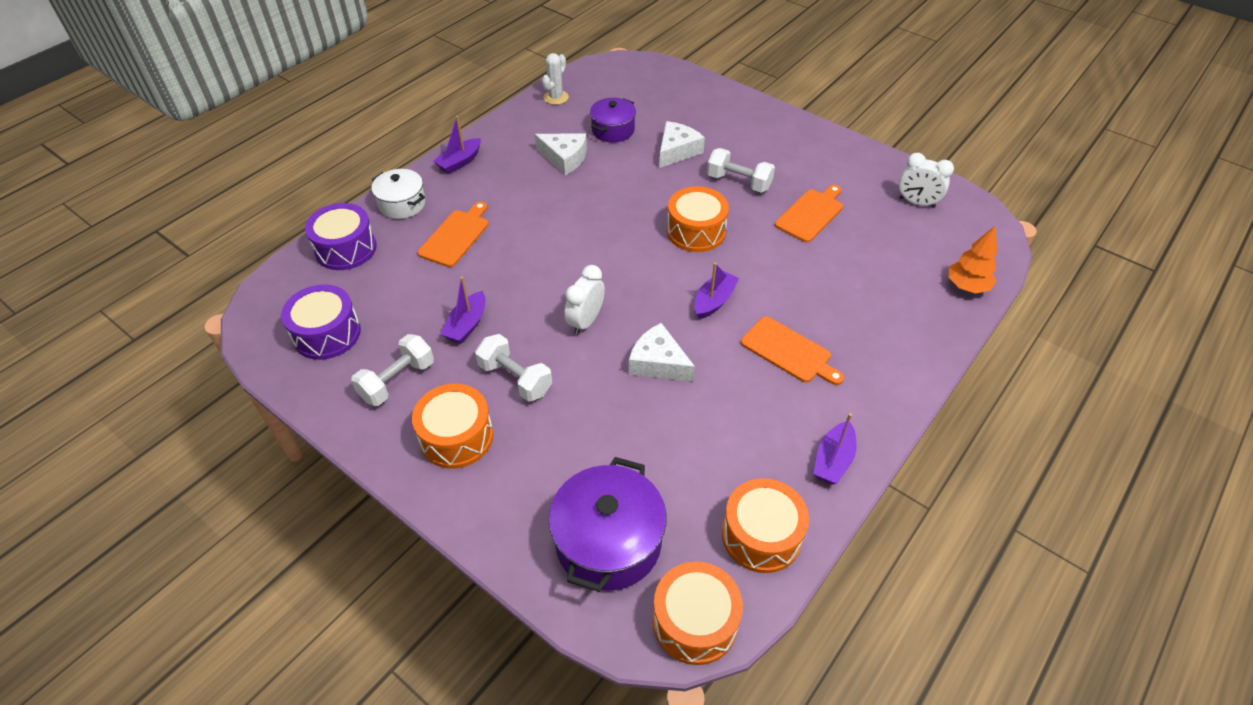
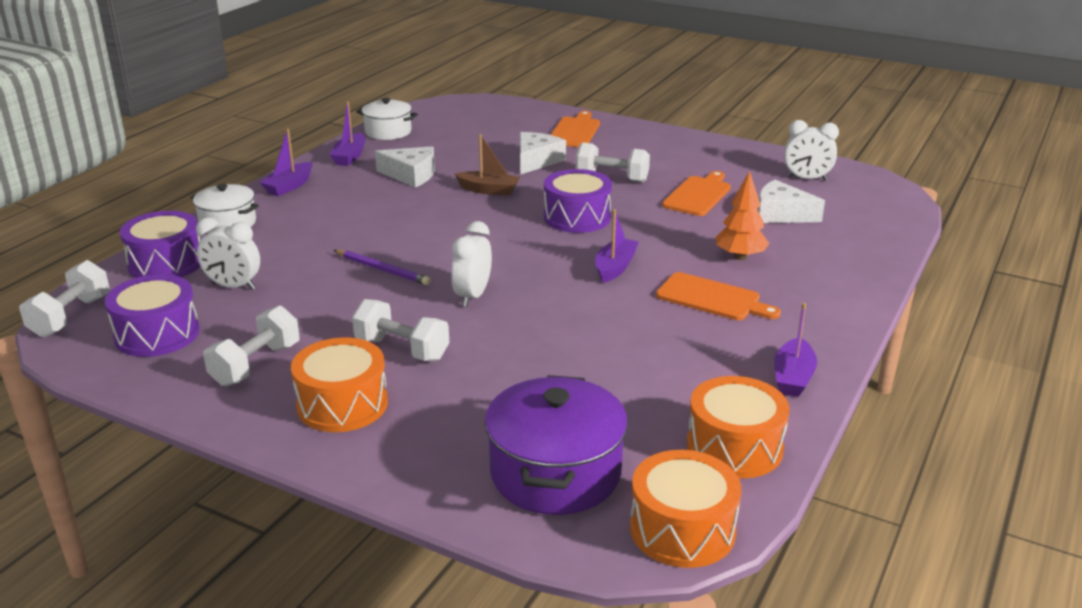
camera: 10 degrees left, 20 degrees down
orange cutting board [418,202,489,267] -> orange cutting board moved to [551,111,600,147]
purple boat [440,277,485,344] -> purple boat moved to [330,101,365,166]
white cactus [542,53,569,105] -> white pot [356,98,418,140]
purple pot [590,98,636,143] -> none
white cheese [629,323,695,382] -> white cheese moved to [758,180,825,223]
orange drum [667,186,729,252] -> purple drum [544,169,612,233]
orange tree [949,226,997,294] -> orange tree moved to [716,171,769,260]
none -> white dumbbell [19,260,110,337]
none -> white clock [196,218,260,290]
none -> purple pencil [334,250,431,285]
none -> brown boat [455,134,520,196]

